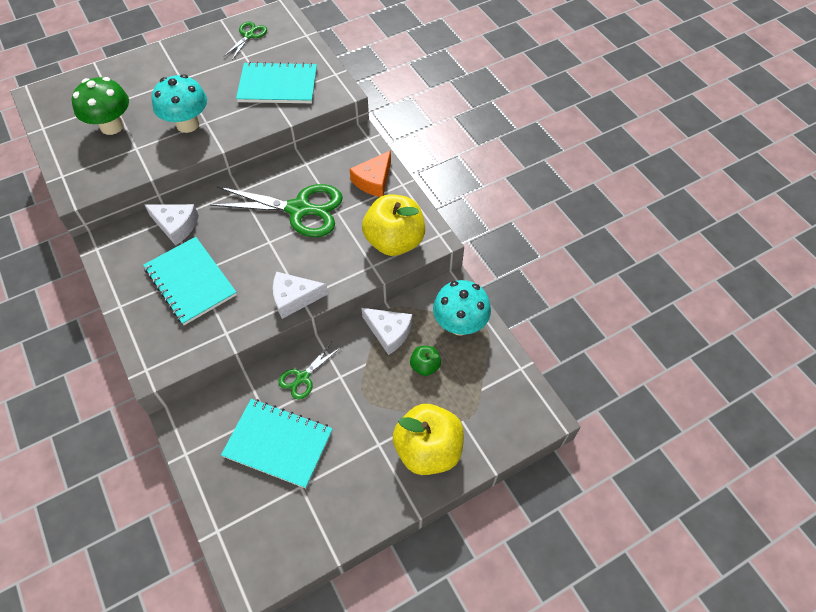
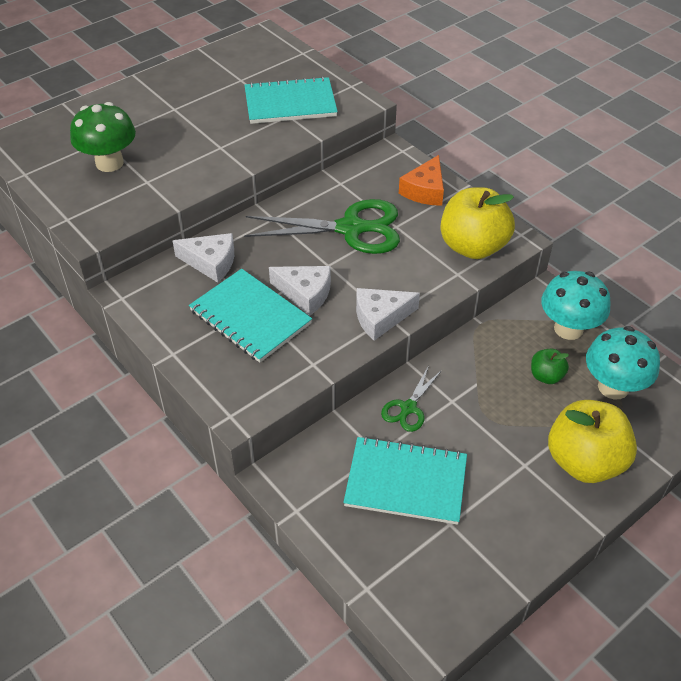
camera: 10 degrees left, 10 degrees down
turquoise mushroom [152,74,207,133] -> turquoise mushroom moved to [586,326,660,399]
green scissors [223,21,267,60] -> none
white cheese [361,308,412,355] -> white cheese moved to [269,266,331,316]

